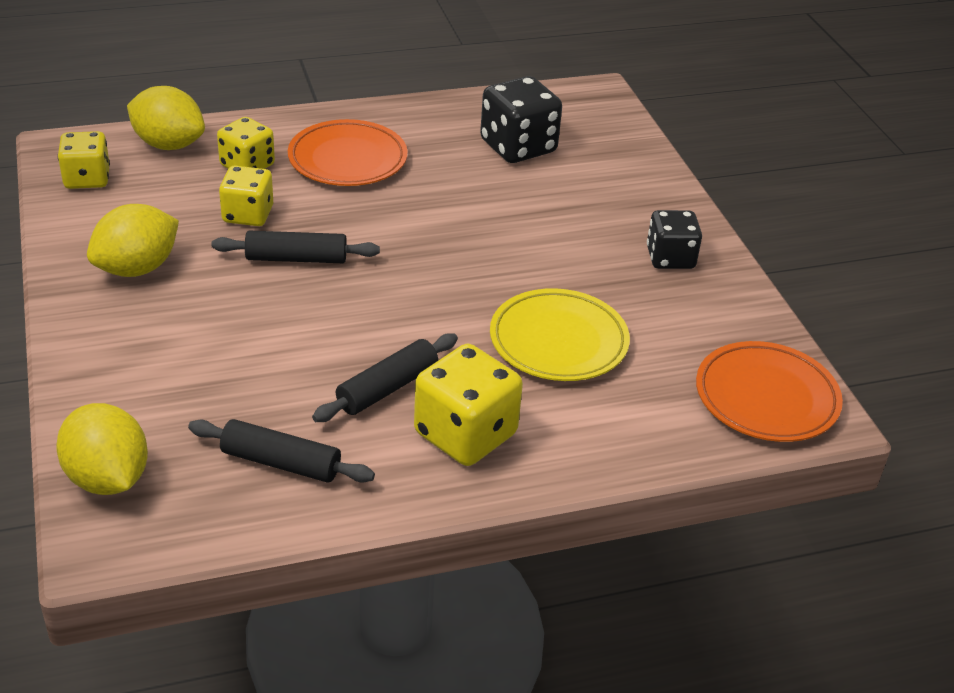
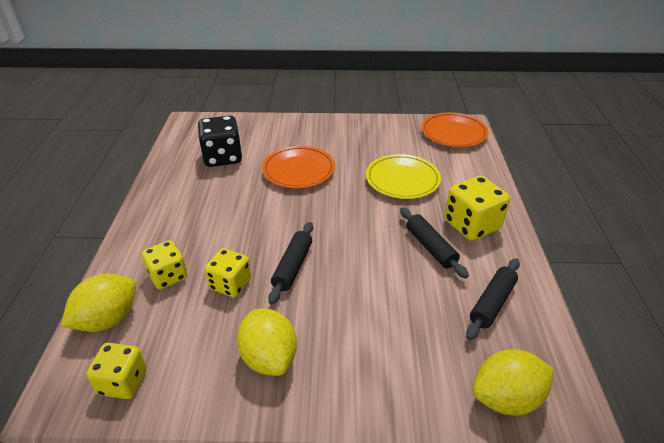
camera: 70 degrees left, 0 degrees up
orange plate [288,119,407,186] -> orange plate moved to [262,146,335,188]
black dice [647,210,702,269] -> none

